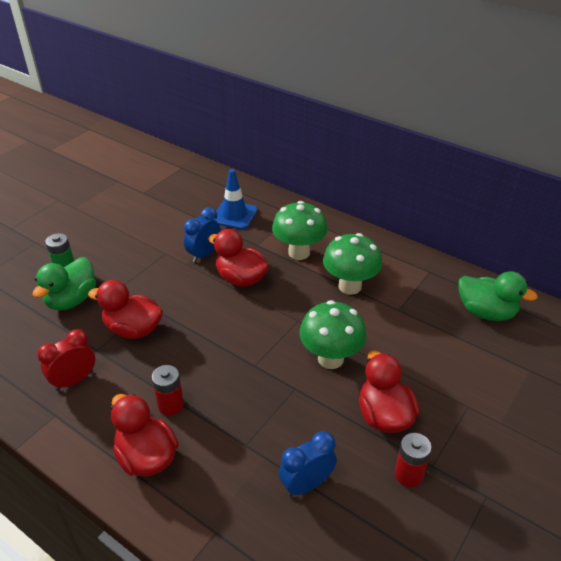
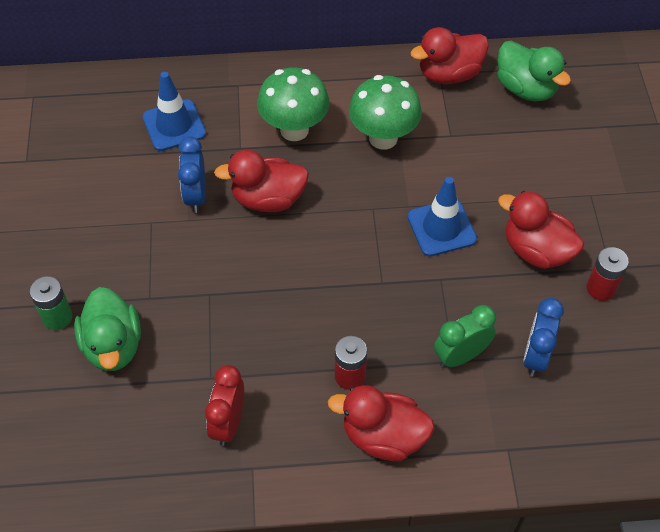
camera: 40 degrees left, 15 degrees up
red duck [88,280,163,339] -> red duck moved to [410,27,489,84]
green mushroom [299,300,366,369] -> blue traffic cone [407,177,477,256]
green duck [458,271,538,321] -> green duck turned 60 degrees clockwise [497,41,571,101]
none -> green clock [434,305,496,368]

